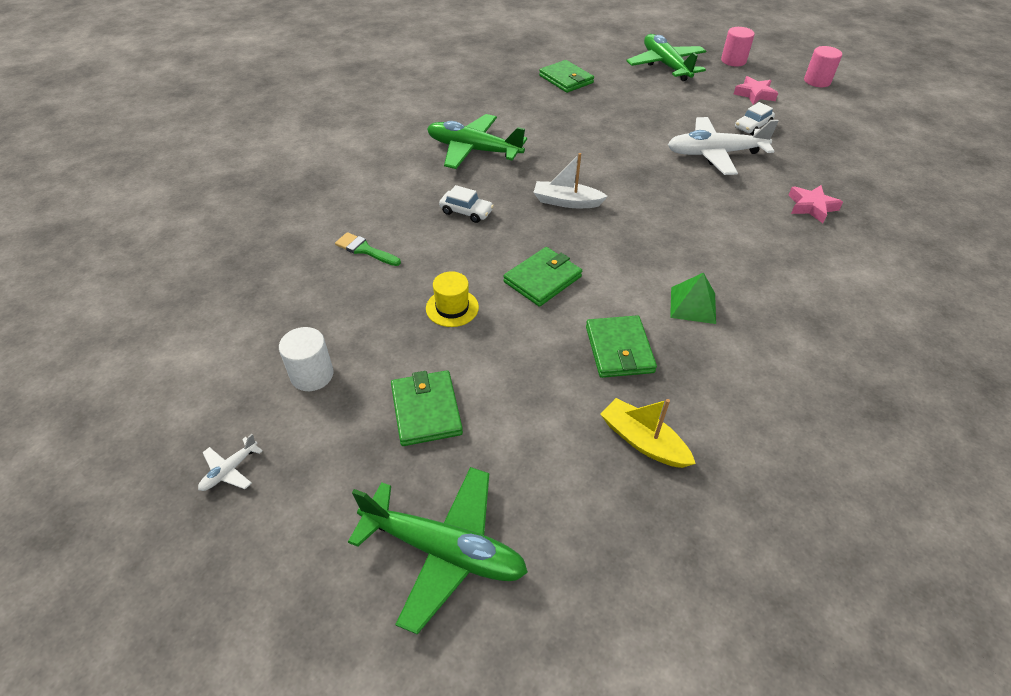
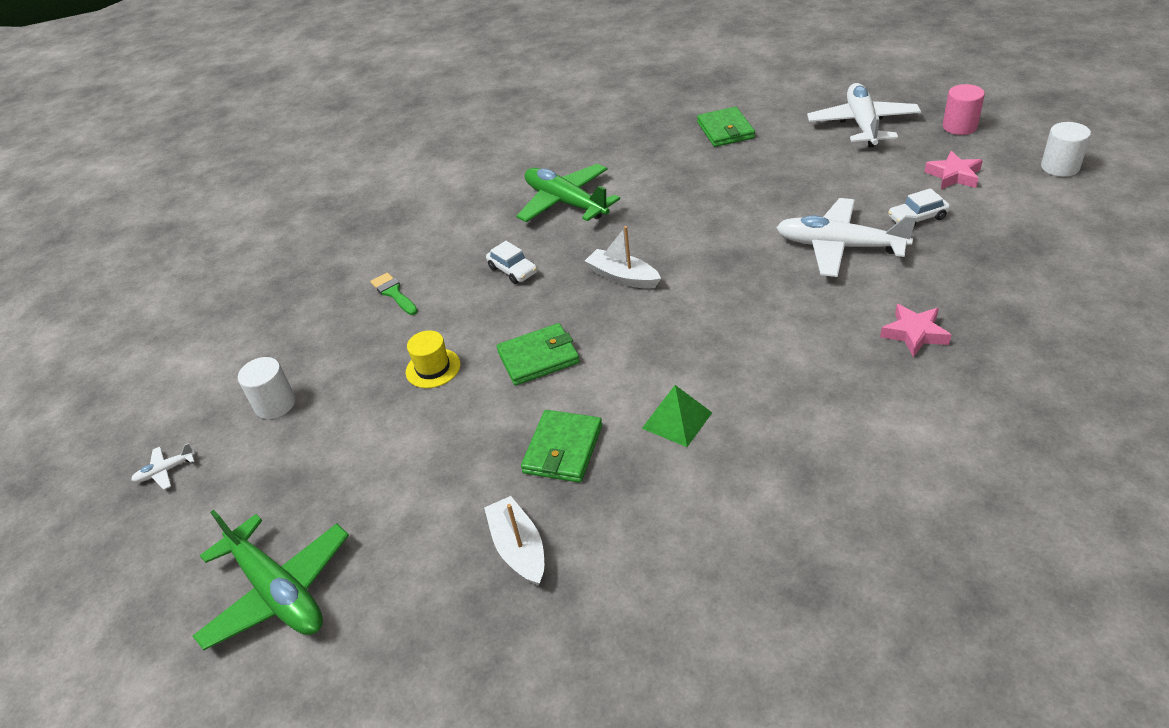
camera: 30 degrees right, 5 degrees down
green wallet [391,370,463,446] -> none
yellow boat [600,398,696,468] -> white boat [484,496,544,586]
green plane [627,34,706,81] -> white plane [807,83,921,148]
pink cylinder [804,46,842,87] -> white cylinder [1041,122,1091,177]

